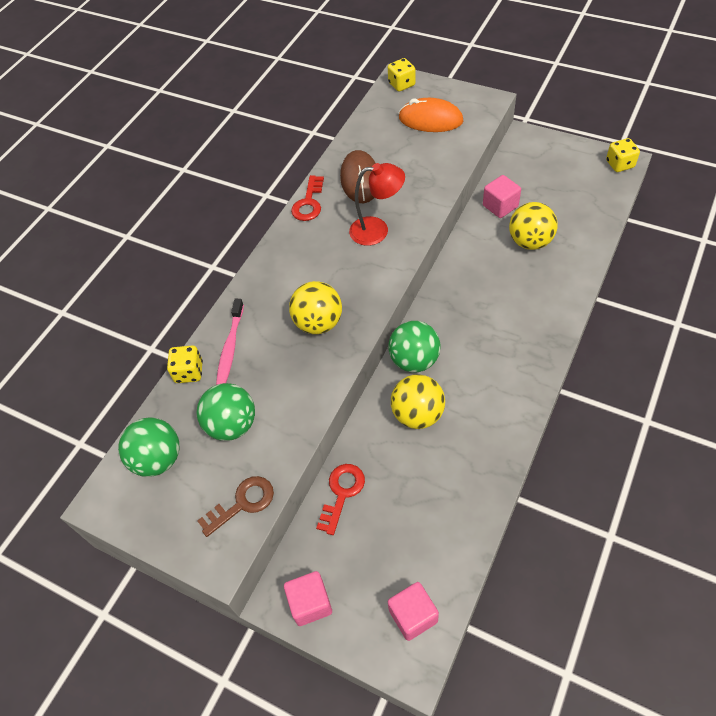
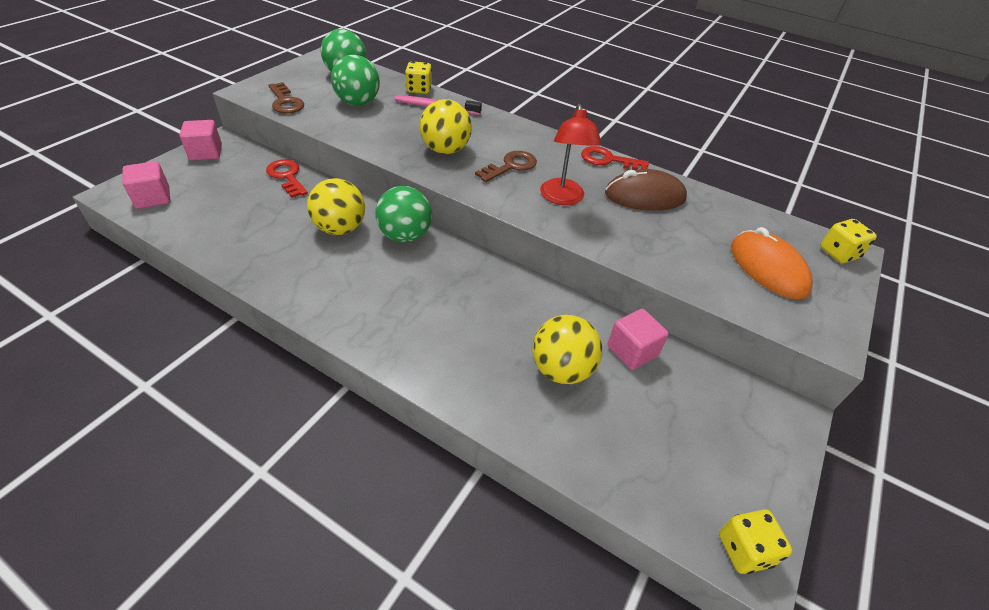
camera: 85 degrees right, 10 degrees down
red key [316,464,365,535] -> red key turned 150 degrees counterclockwise [266,159,308,198]
orange mouse [399,98,463,132] -> orange mouse turned 45 degrees counterclockwise [731,227,813,299]
none -> brown key [475,151,537,182]

